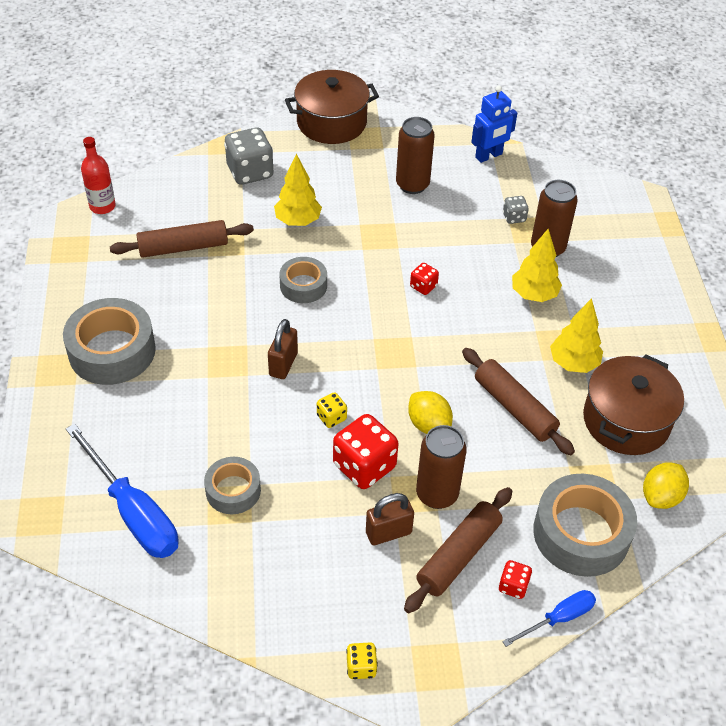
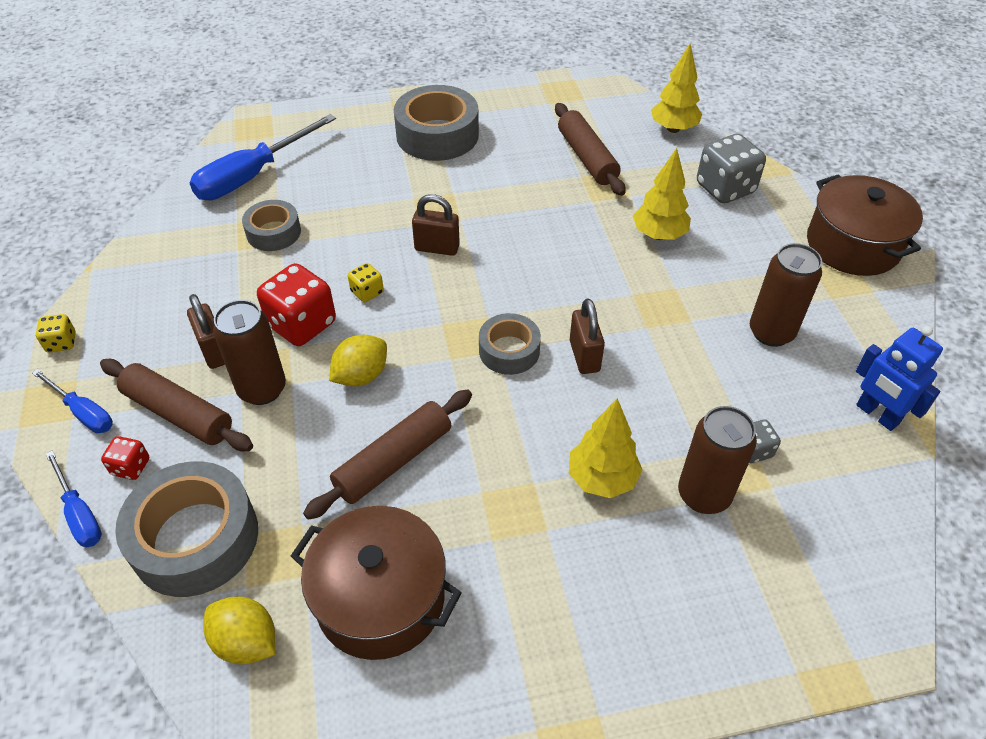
camera: 85 degrees right, 0 degrees up
red bottle [81,137,116,214] -> none
grey tape [279,257,327,303] -> grey tape moved to [479,313,541,375]
red dice [410,263,439,295] -> brown padlock [570,298,605,374]
yellow tree [550,298,603,373] -> yellow tree moved to [651,44,702,133]
none -> blue screwdriver [32,369,113,433]

